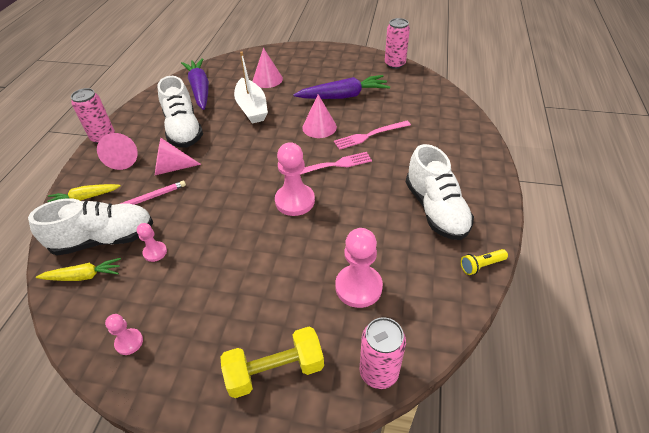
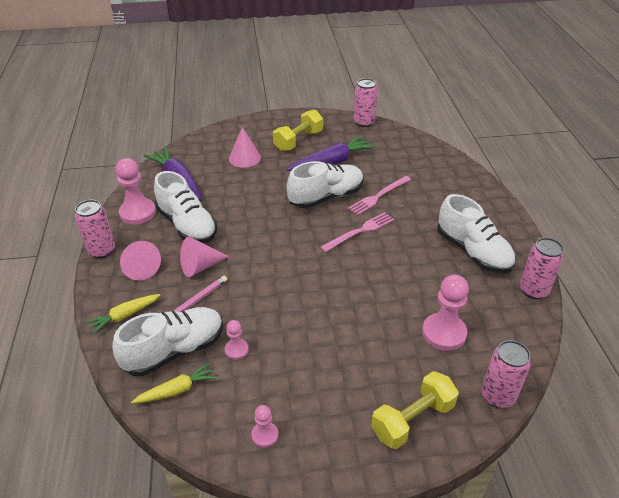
camera: 20 degrees left, 5 degrees down
white boat [234,51,268,123] -> none
pink pawn [275,142,315,216] -> pink pawn moved to [116,158,156,224]
pink cone [302,94,337,138] -> white shoe [287,161,364,208]
yellow flashlight [461,249,508,275] -> pink can [520,238,564,299]
none -> yellow dumbbell [273,110,323,151]

